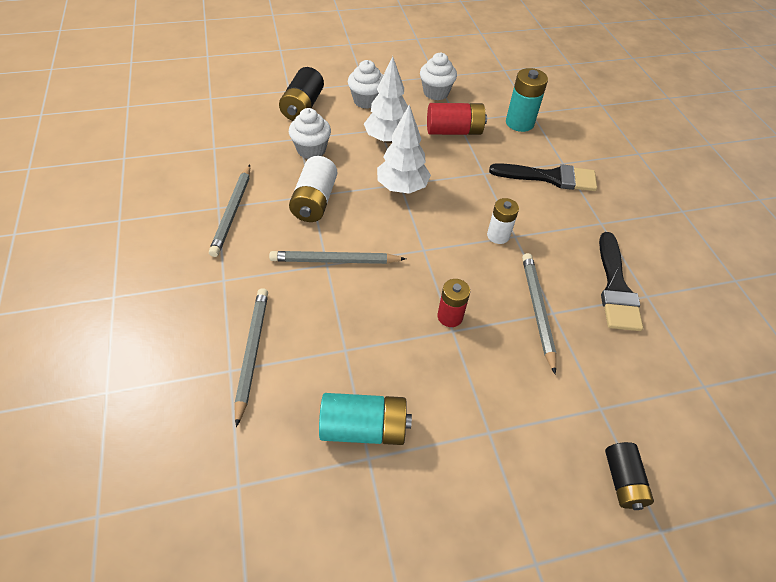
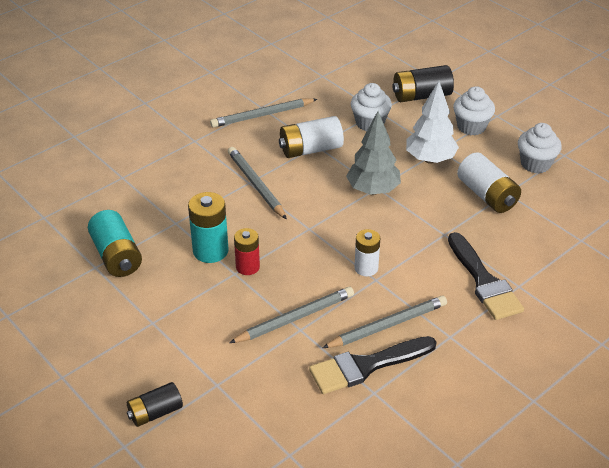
camera: 65 degrees right, 10 degrees down
grey pencil [235,288,268,427] -> grey pencil moved to [322,296,447,348]
white tree [377,105,431,194] -> grey tree [346,111,401,195]
red battery [427,103,487,135] -> white battery [457,152,521,213]
turquoise battery [506,68,548,132] -> turquoise battery moved to [188,192,228,263]

